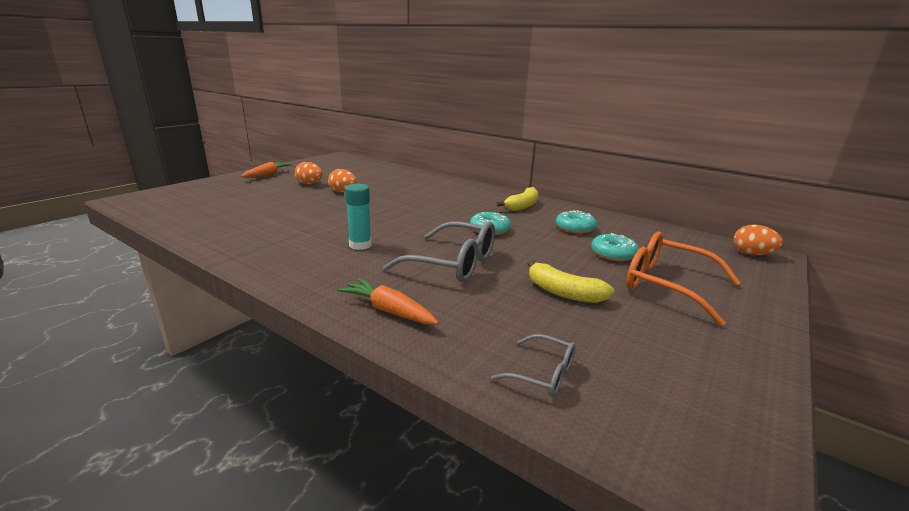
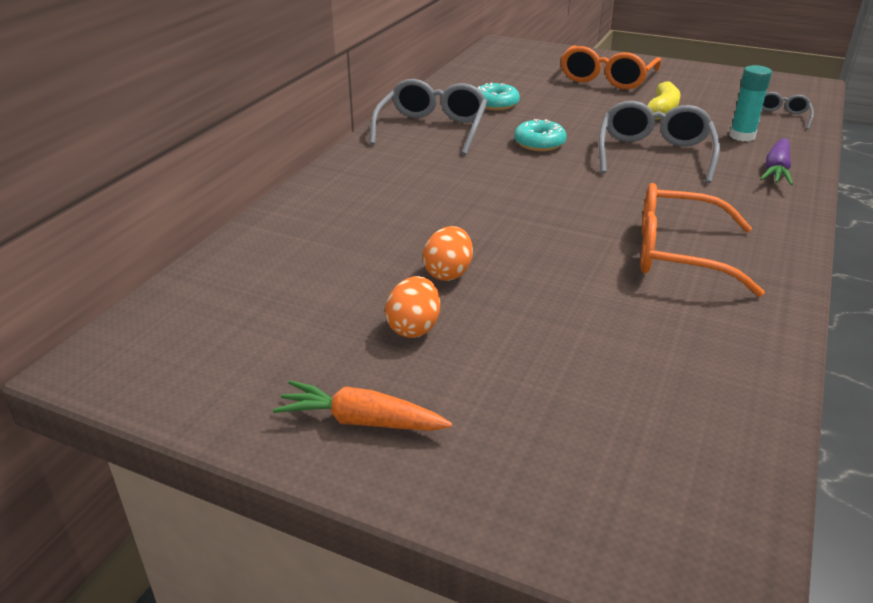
camera: 100 degrees left, 10 degrees up
orange carrot [337,278,439,325] -> purple carrot [760,138,793,185]
turquoise glue stick [345,184,372,250] -> turquoise glue stick moved to [729,65,772,141]
yellow banana [497,187,538,211] -> grey glasses [370,79,488,155]
turquoise donut [591,233,639,261] -> none
orange egg [734,224,783,255] -> none
none -> orange glasses [640,183,765,297]

